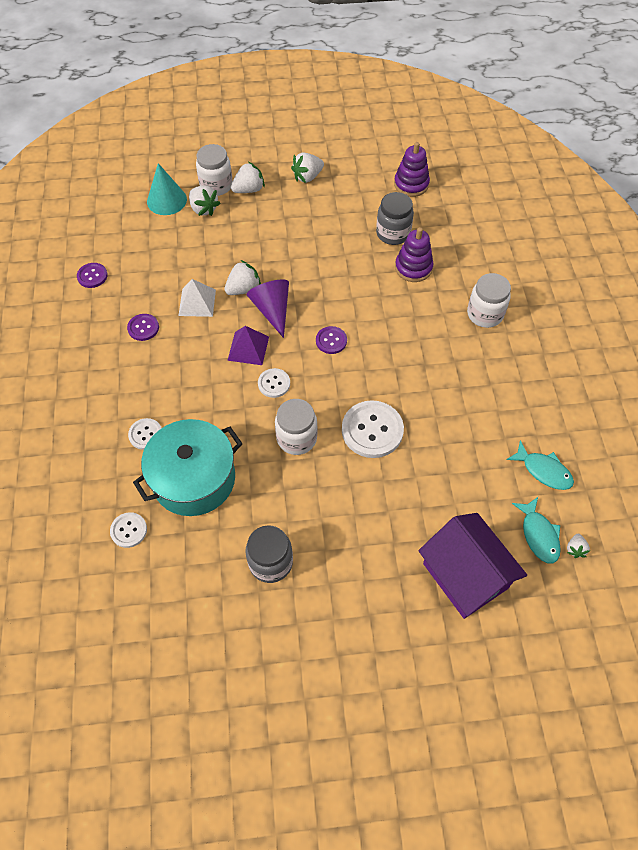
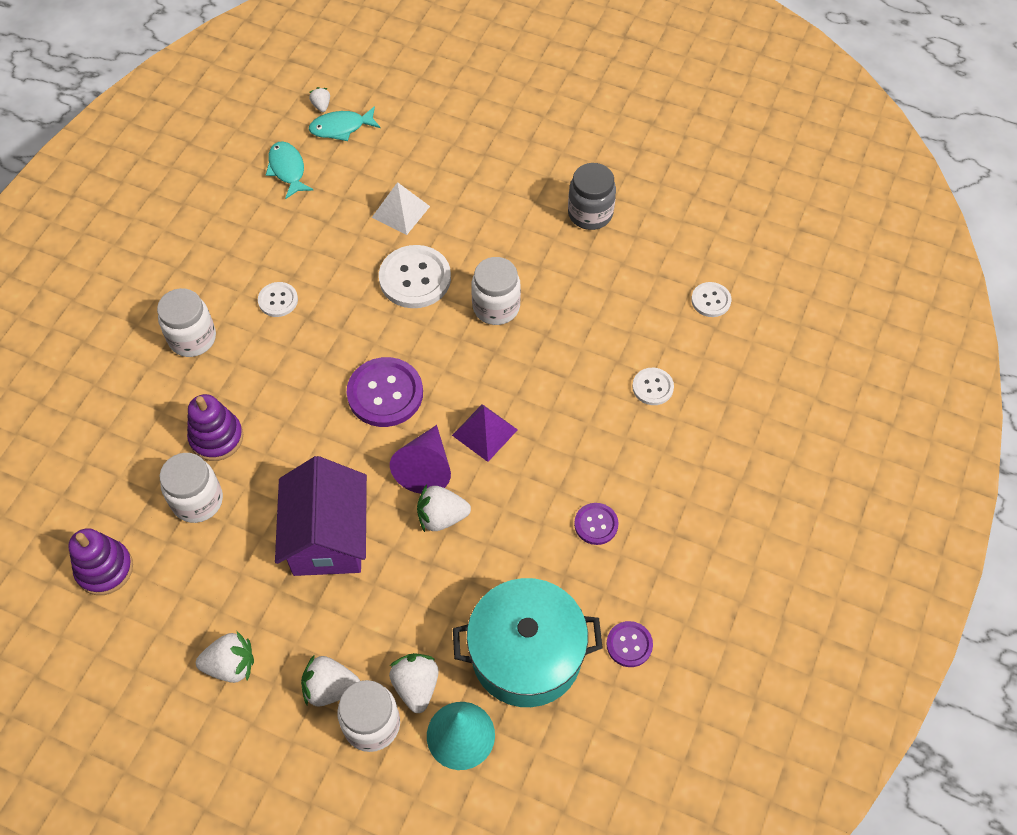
camera: 150 degrees left, 0 degrees up
turquoise pot [133,419,243,516] -> turquoise pot moved to [453,578,603,707]
white pyramid [179,279,216,317] -> white pyramid moved to [372,182,430,235]
white button [258,368,290,398] -> white button moved to [258,282,298,317]
purple button [316,326,347,354] -> purple button [347,357,423,427], size x1.84
grey jar [376,192,414,245] -> white jar [160,453,223,523]
purple house [418,513,527,619] -> purple house moved to [275,456,367,576]
turquoise fish [512,497,561,563] -> turquoise fish turned 120 degrees counterclockwise [309,106,380,141]
white strawberry [567,534,590,558] -> white strawberry turned 60 degrees counterclockwise [309,87,330,112]

